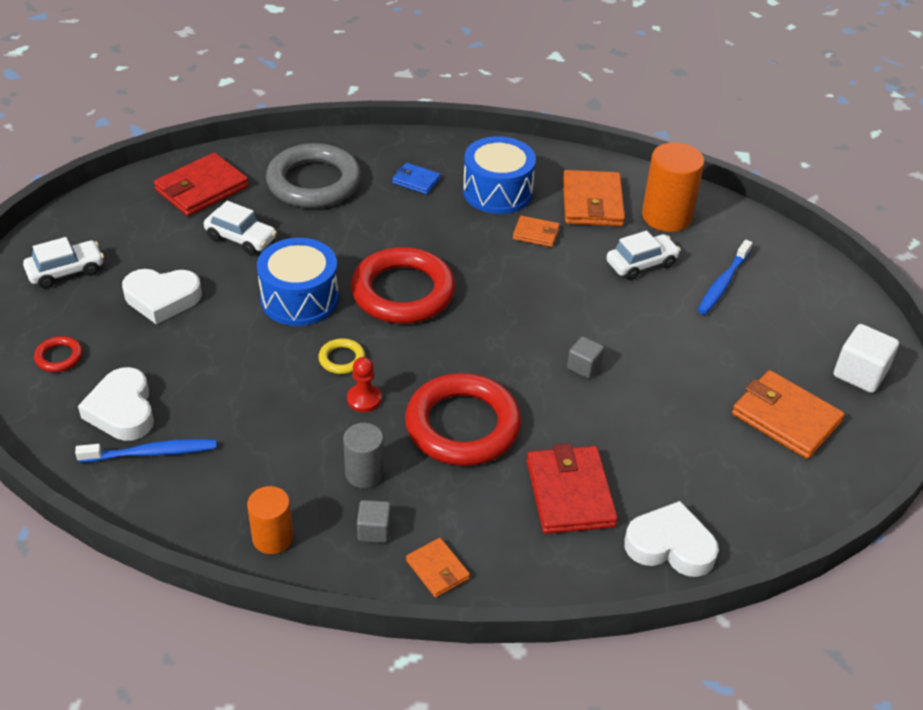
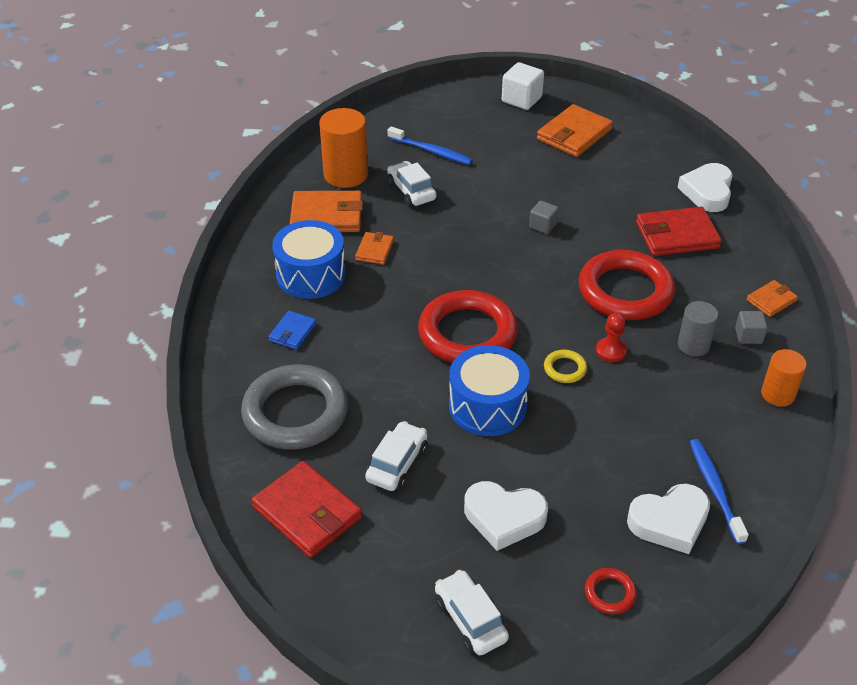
camera: 90 degrees left, 0 degrees up
white heart [122,269,202,324] -> white heart turned 105 degrees clockwise [464,481,548,551]

